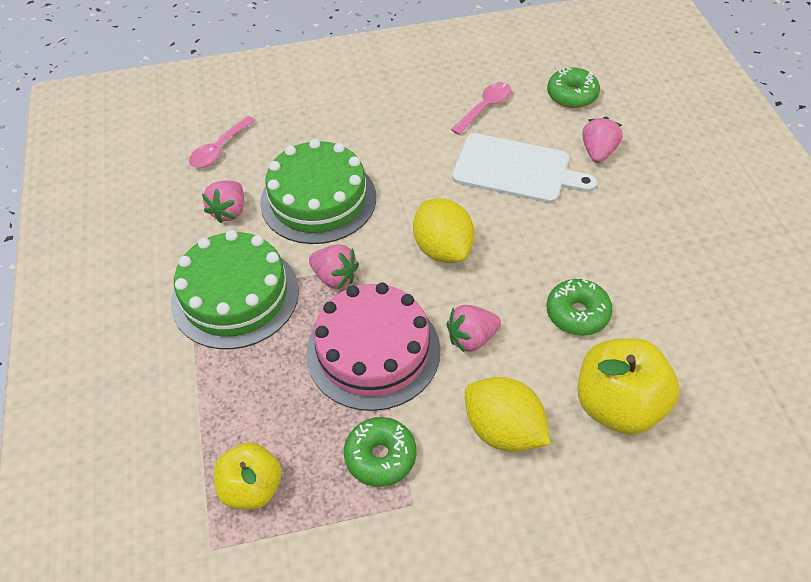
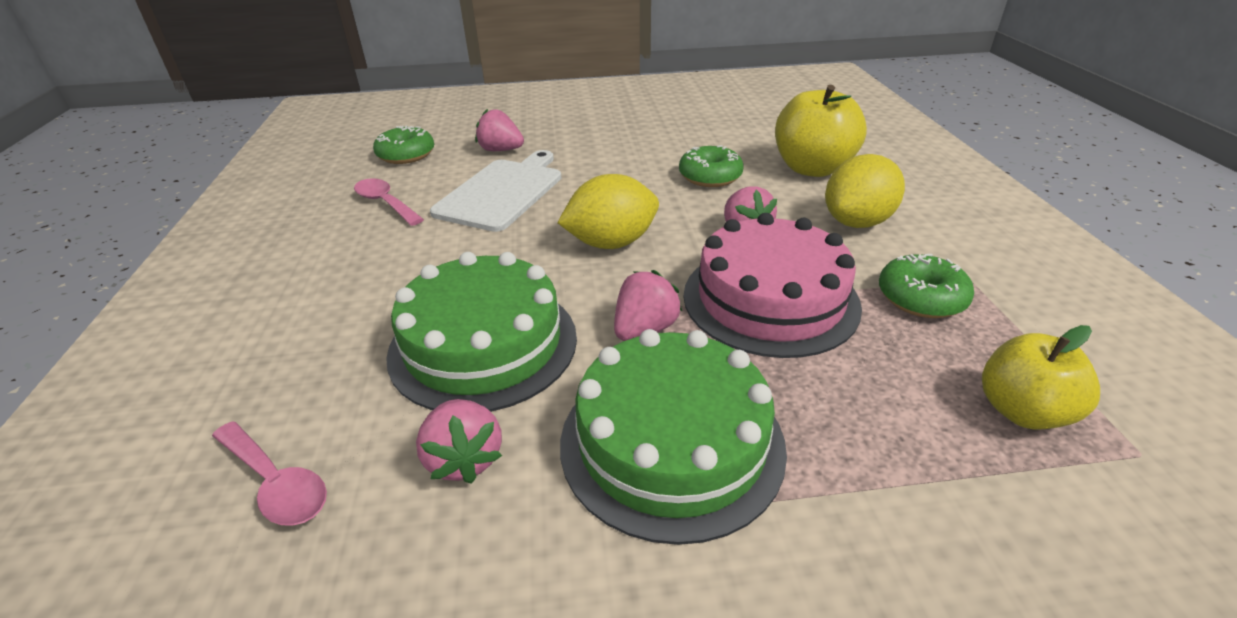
camera: 85 degrees left, 15 degrees down
pink strawberry [202,181,244,223] -> pink strawberry turned 45 degrees clockwise [416,399,502,484]

